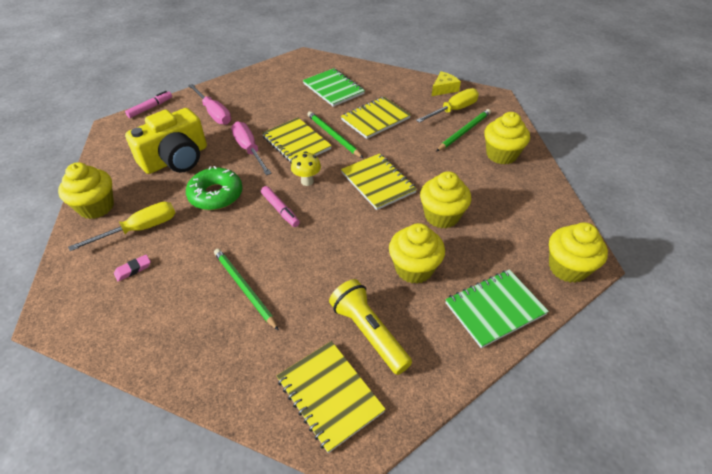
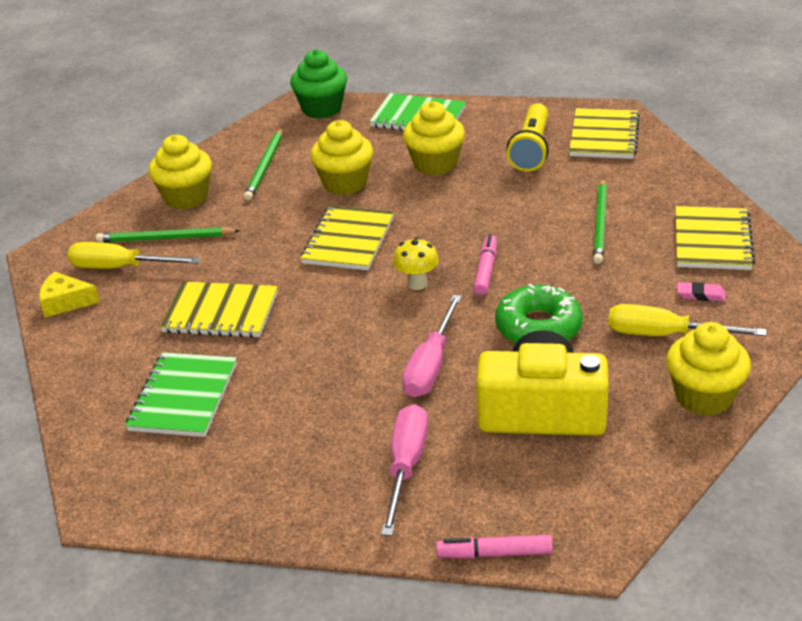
camera: 130 degrees left, 10 degrees down
yellow notebook [262,118,332,163] -> yellow notebook moved to [675,206,755,270]
green pencil [307,111,363,158] -> green pencil moved to [244,128,283,201]
yellow cupcake [549,222,608,283] -> green cupcake [290,49,347,119]

